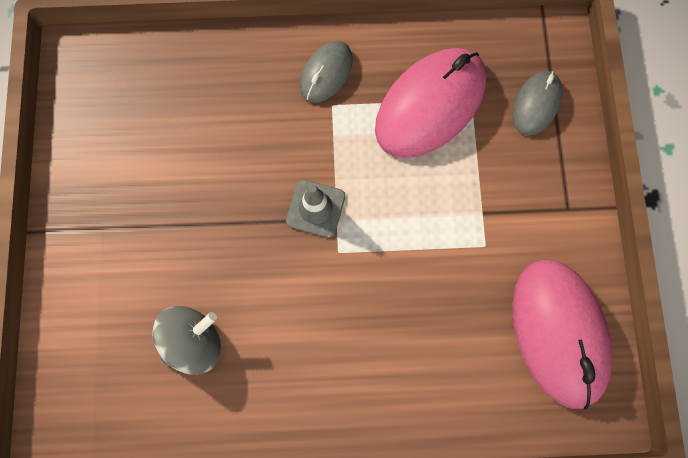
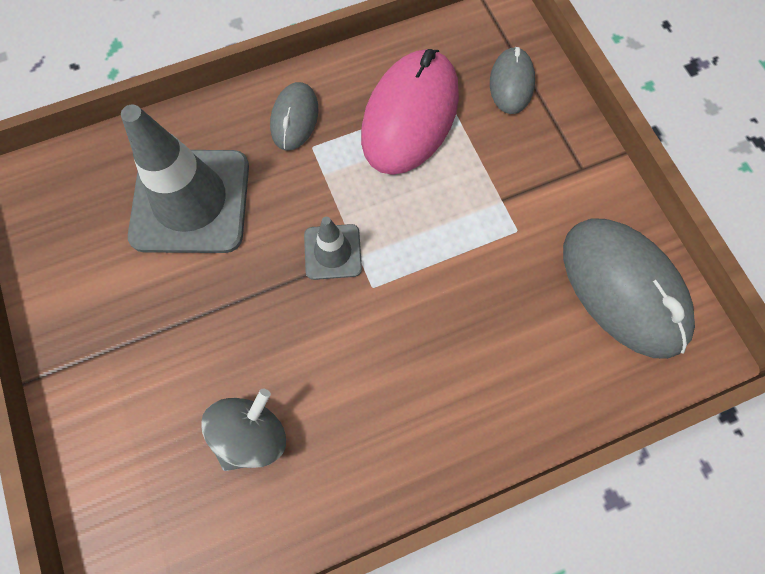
camera: 20 degrees left, 5 degrees down
pink mouse [512,260,613,410] -> grey mouse [563,218,695,359]
none -> grey traffic cone [121,104,249,253]

